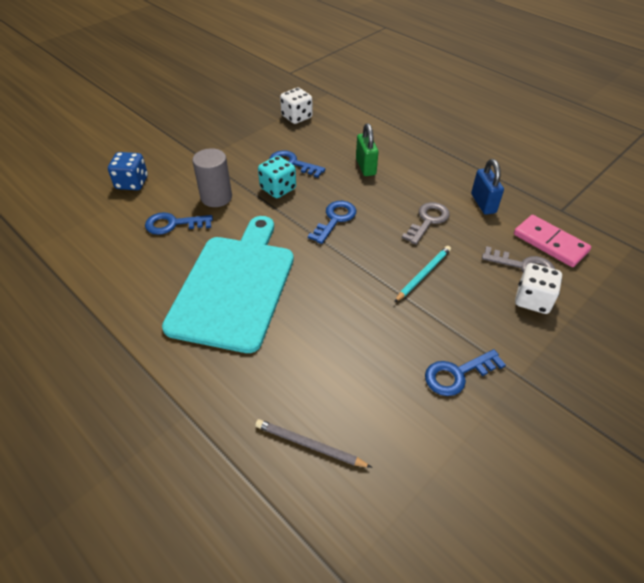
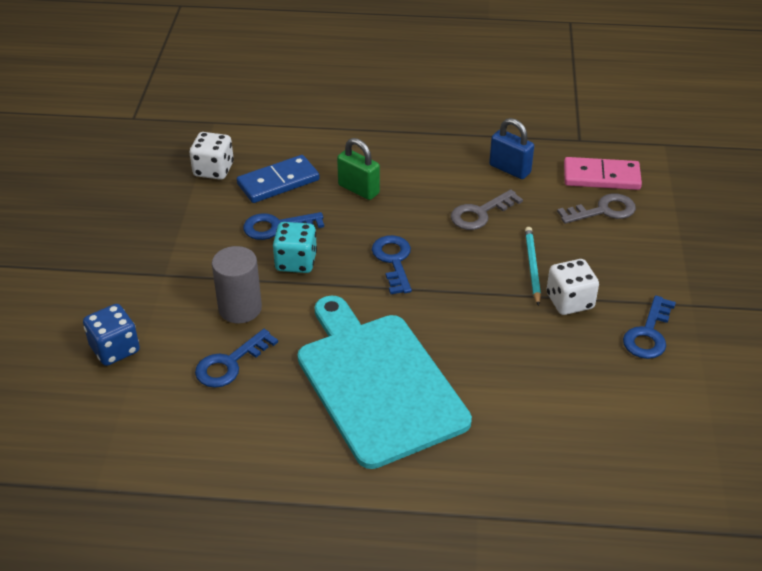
camera: 40 degrees left, 5 degrees down
grey pencil [255,419,372,468] -> none
grey key [402,202,450,245] -> grey key turned 120 degrees counterclockwise [451,189,523,230]
white dice [515,263,562,314] -> white dice moved to [547,259,599,315]
none -> blue domino [237,155,320,203]

